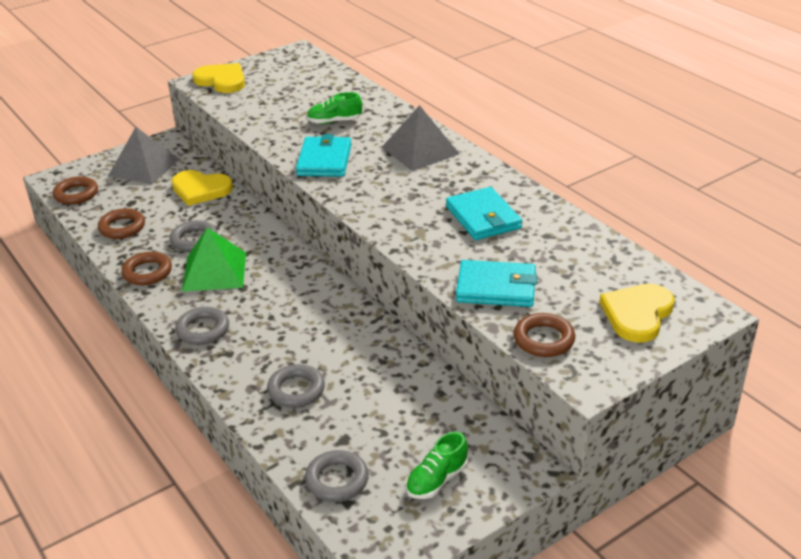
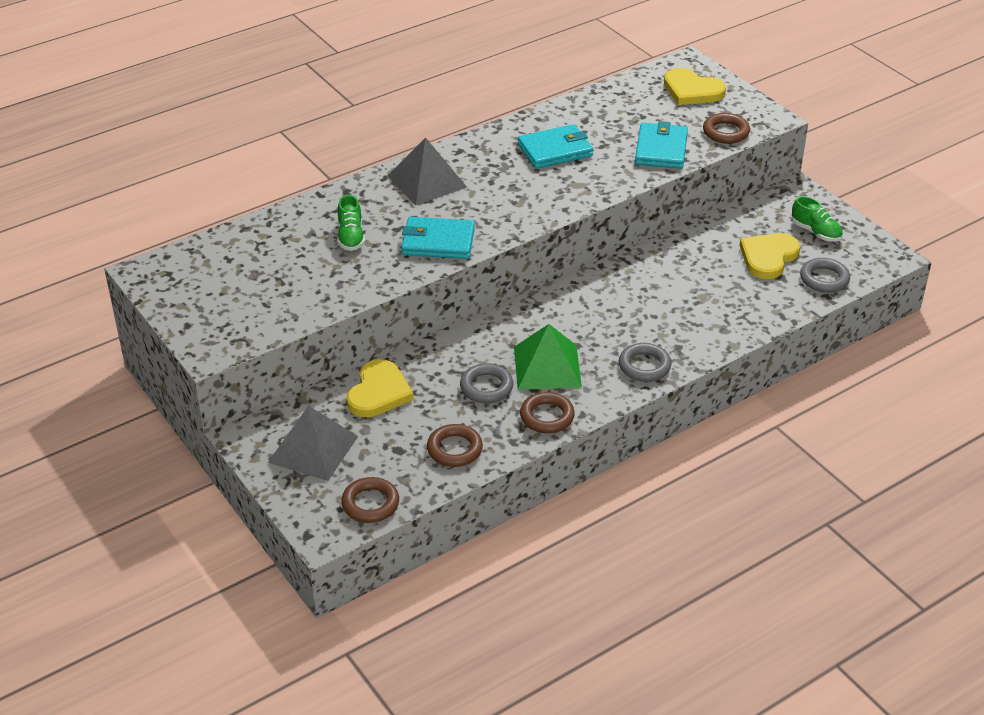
camera: 90 degrees left, 5 degrees up
yellow heart [192,63,245,93] -> yellow heart moved to [739,233,800,279]
grey ring [267,364,325,408] -> none

